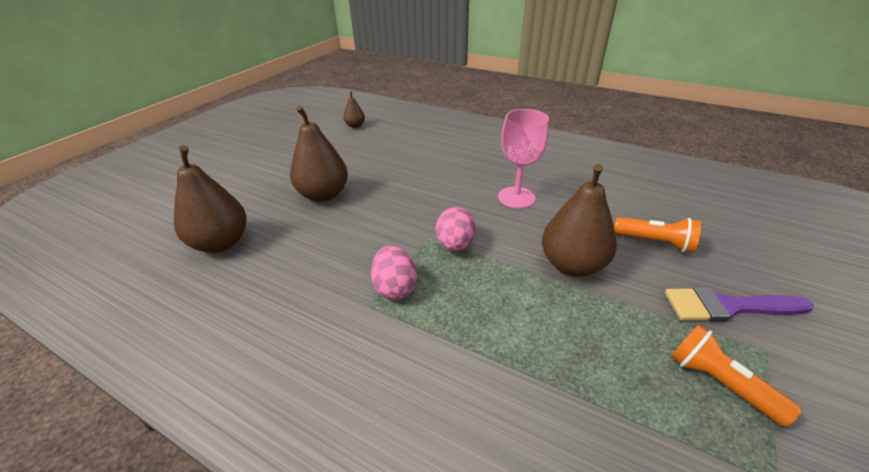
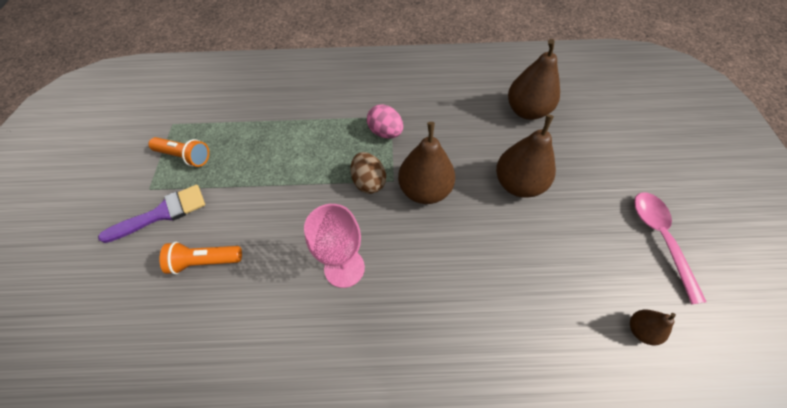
camera: 150 degrees right, 20 degrees up
pink egg [436,207,476,252] -> brown egg [351,152,386,194]
brown pear [542,164,617,277] -> brown pear moved to [398,122,455,204]
none -> pink spoon [634,192,706,304]

